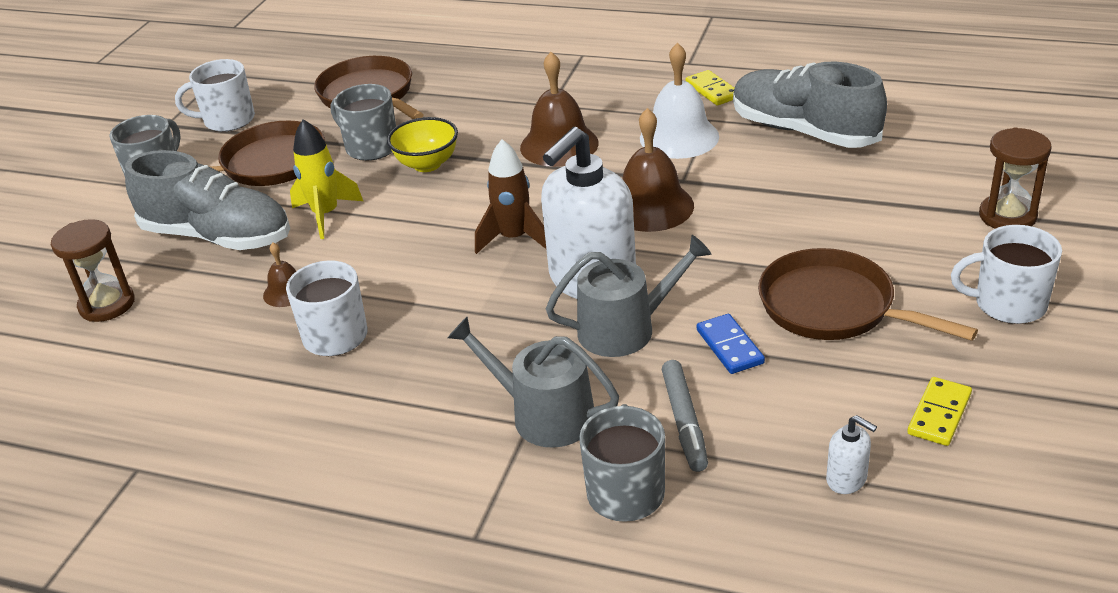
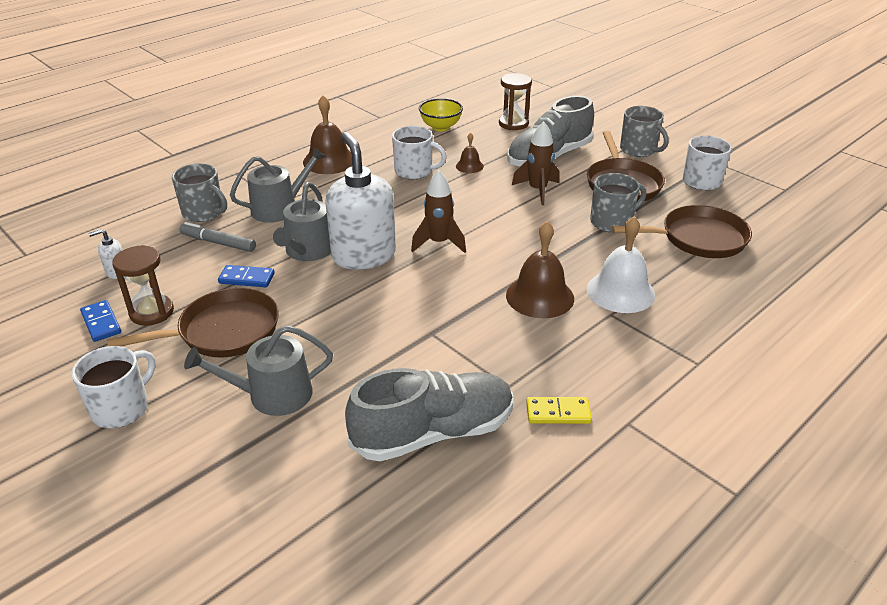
camera: 115 degrees right, 0 degrees up
yellow rocket [290,119,363,239] -> brown rocket [512,121,560,205]
yellow bowl [387,117,458,172] -> yellow bowl moved to [419,98,463,131]
brown bell [622,108,694,232] -> brown bell moved to [303,95,352,174]
white bell [640,43,719,159] -> white bell moved to [587,216,655,313]
yellow domino [907,377,972,446] -> blue domino [80,300,121,342]
brown hourglass [979,128,1052,229] -> brown hourglass moved to [112,245,174,326]
none -> grey watering can [184,325,333,416]

